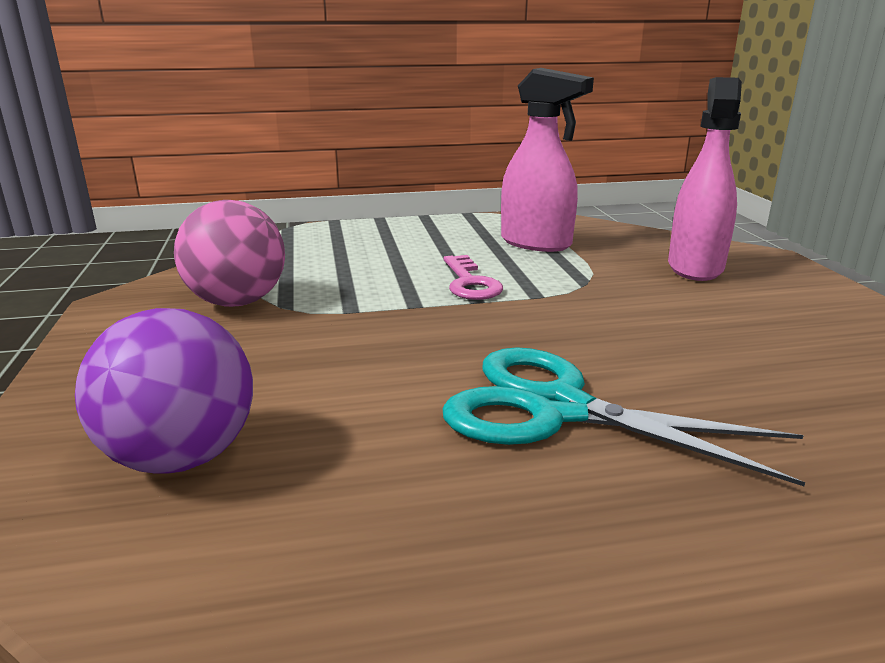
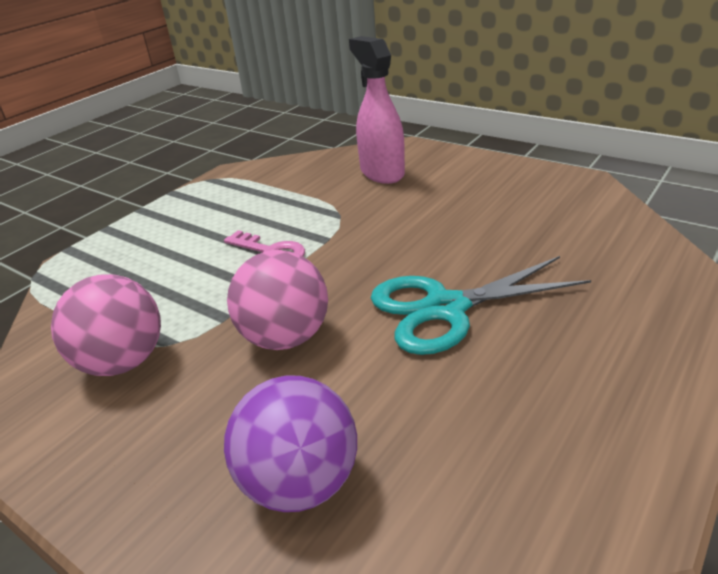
camera: 40 degrees left, 10 degrees up
pink spray bottle [501,68,594,252] -> none
none -> pink ball [227,250,328,350]

